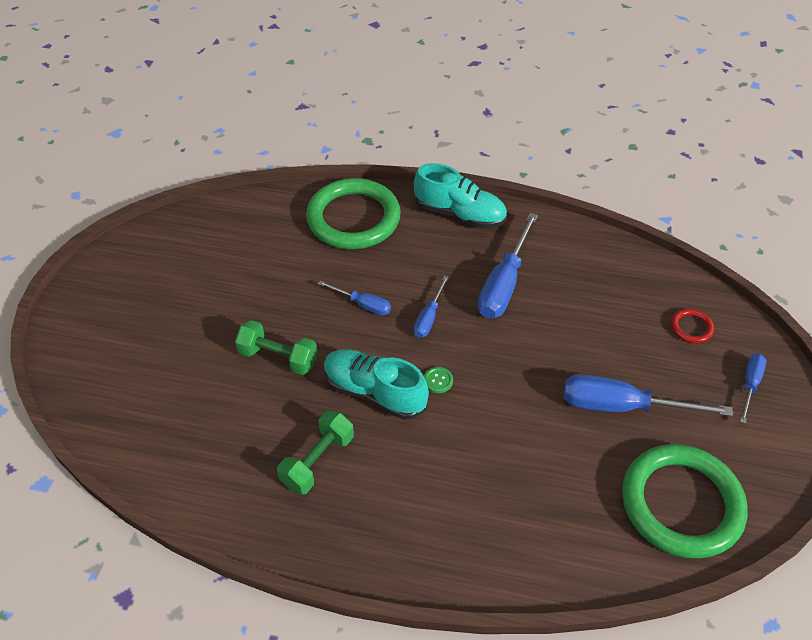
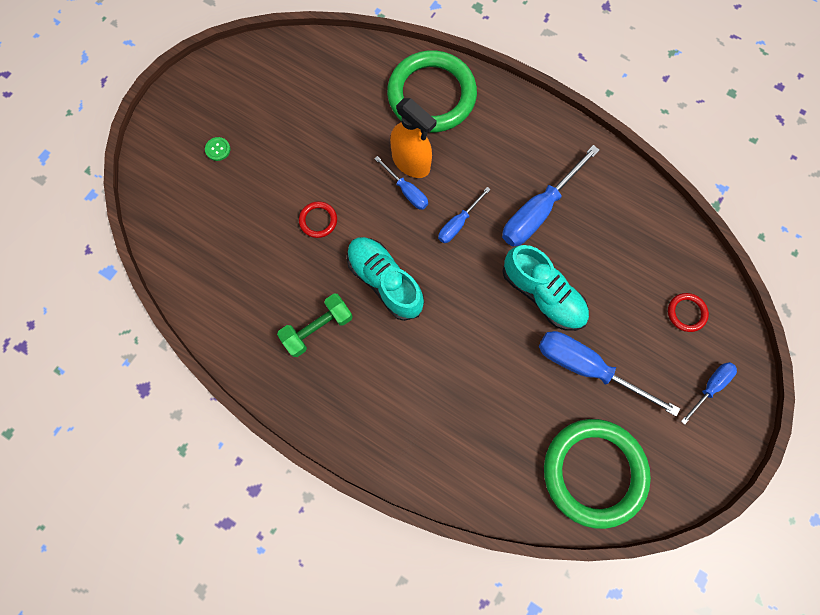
camera: 20 degrees right, 25 degrees up
green dumbbell [235,320,318,375] -> red ring [299,201,337,238]
turquoise shoe [414,163,507,228] -> turquoise shoe moved to [502,245,589,331]
green button [424,367,453,393] -> green button moved to [205,137,230,161]
none -> orange spray bottle [390,98,437,178]

